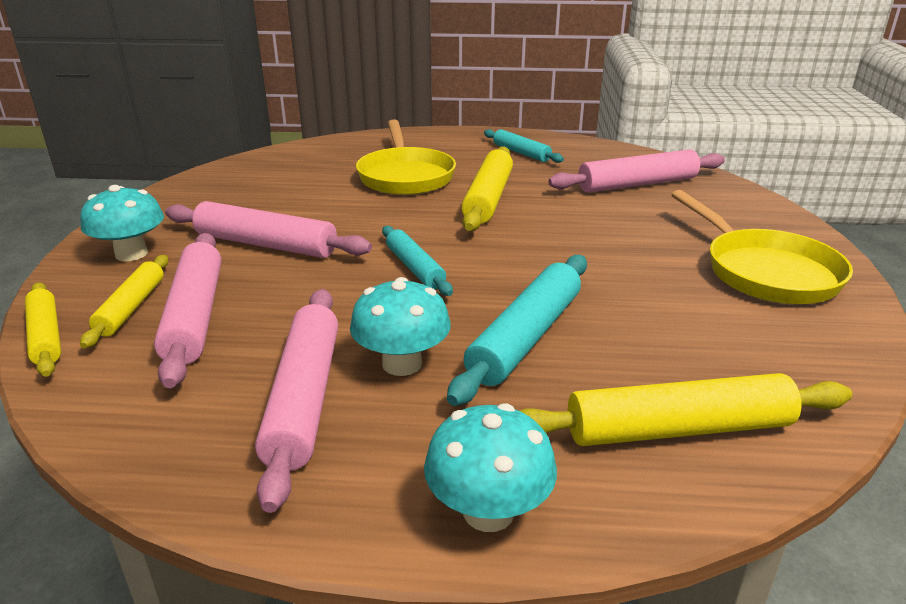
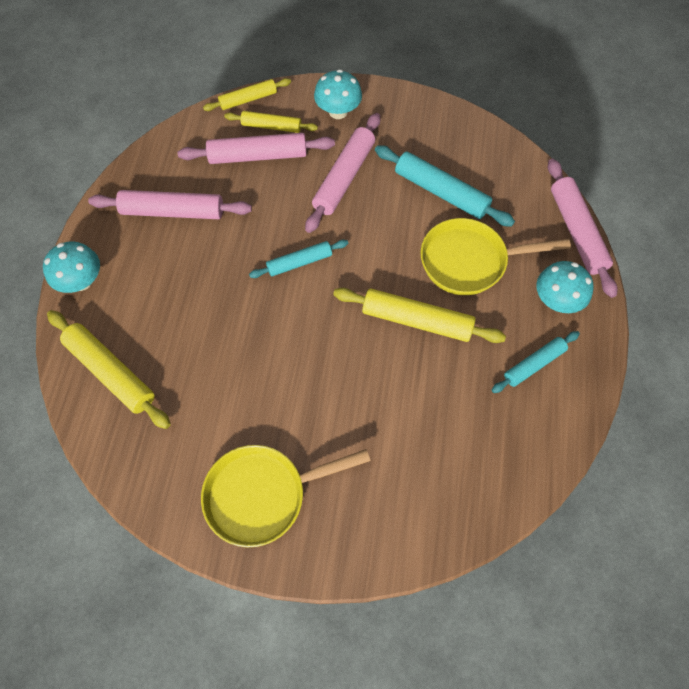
camera: 95 degrees right, 35 degrees up
turquoise mushroom [350,277,451,376] -> turquoise mushroom moved to [536,261,594,313]
turquoise rolling pin [447,255,587,406] -> turquoise rolling pin moved to [375,145,515,227]
yellow rolling pin [519,373,852,446] -> yellow rolling pin turned 45 degrees counterclockwise [47,310,171,429]
pink rolling pin [548,149,725,193] -> pink rolling pin moved to [548,159,618,298]

